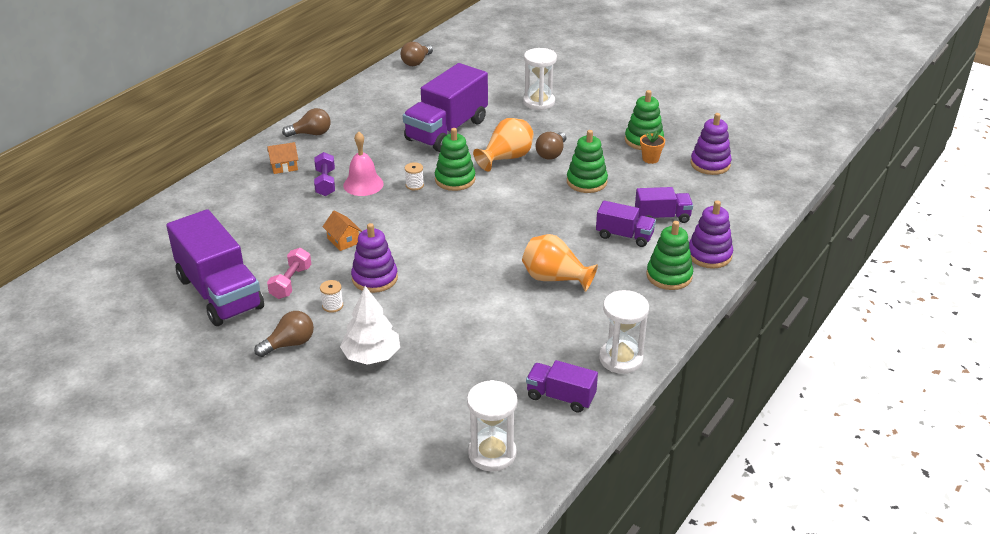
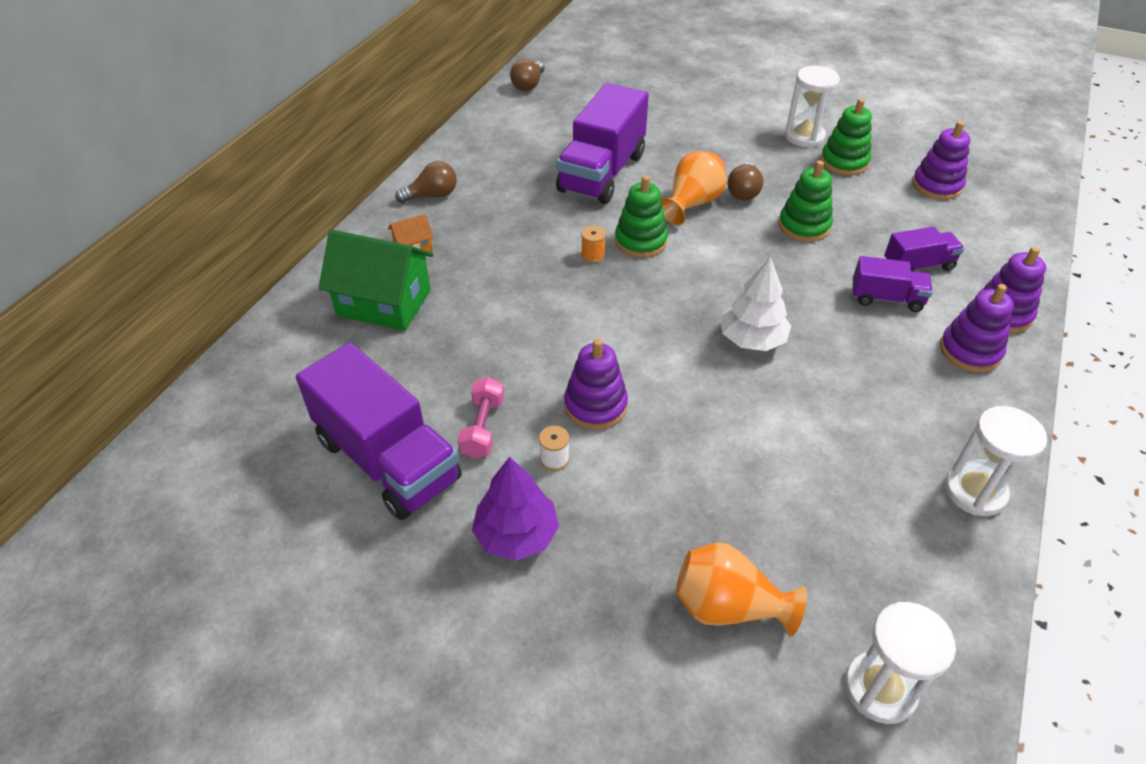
camera: 10 degrees left, 10 degrees up
brown light bulb [254,311,314,357] -> purple tree [472,457,559,561]
purple dumbbell [314,152,335,196] -> none
orange house [323,210,362,251] -> none
white tree [340,286,400,365] -> white tree moved to [720,257,791,351]
pink bell [343,131,384,196] -> none
white spool [405,162,424,190] -> orange spool [581,226,606,263]
orange vase [522,234,598,292] -> orange vase moved to [676,542,807,637]
white hourglass [523,48,557,110] -> white hourglass moved to [785,66,840,147]
purple truck [526,360,598,413] -> none
orange flower pot [640,131,665,164] -> none
green stacking toy [646,221,693,290] -> purple stacking toy [940,284,1014,372]
none -> green house [319,230,434,331]

